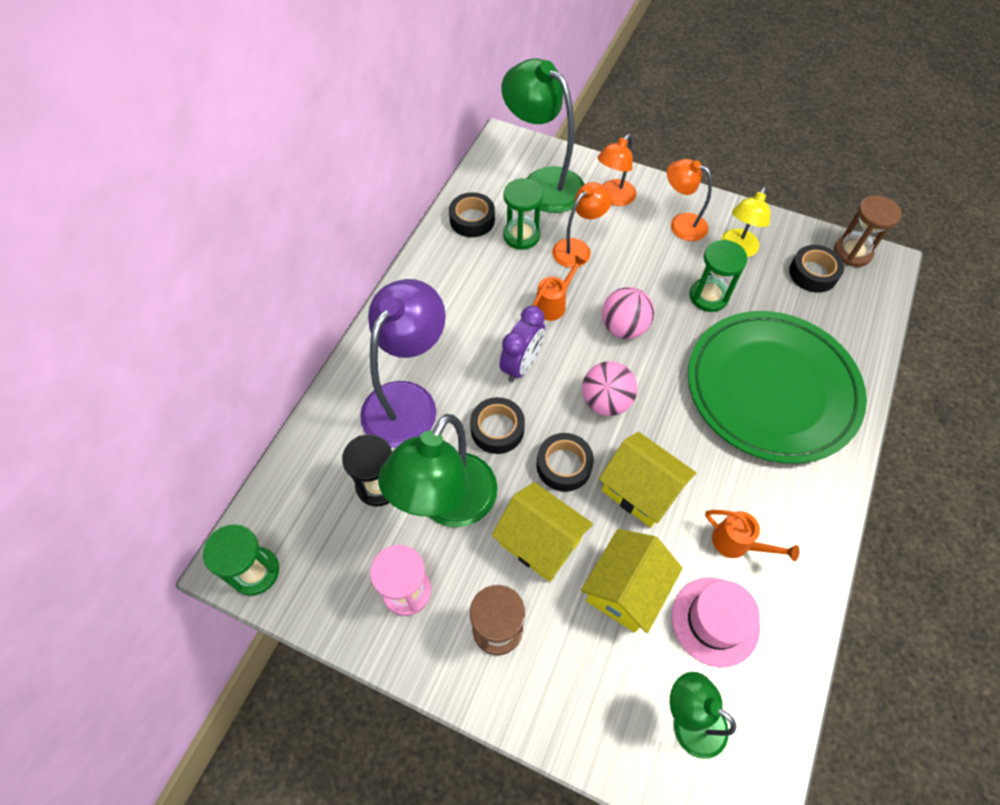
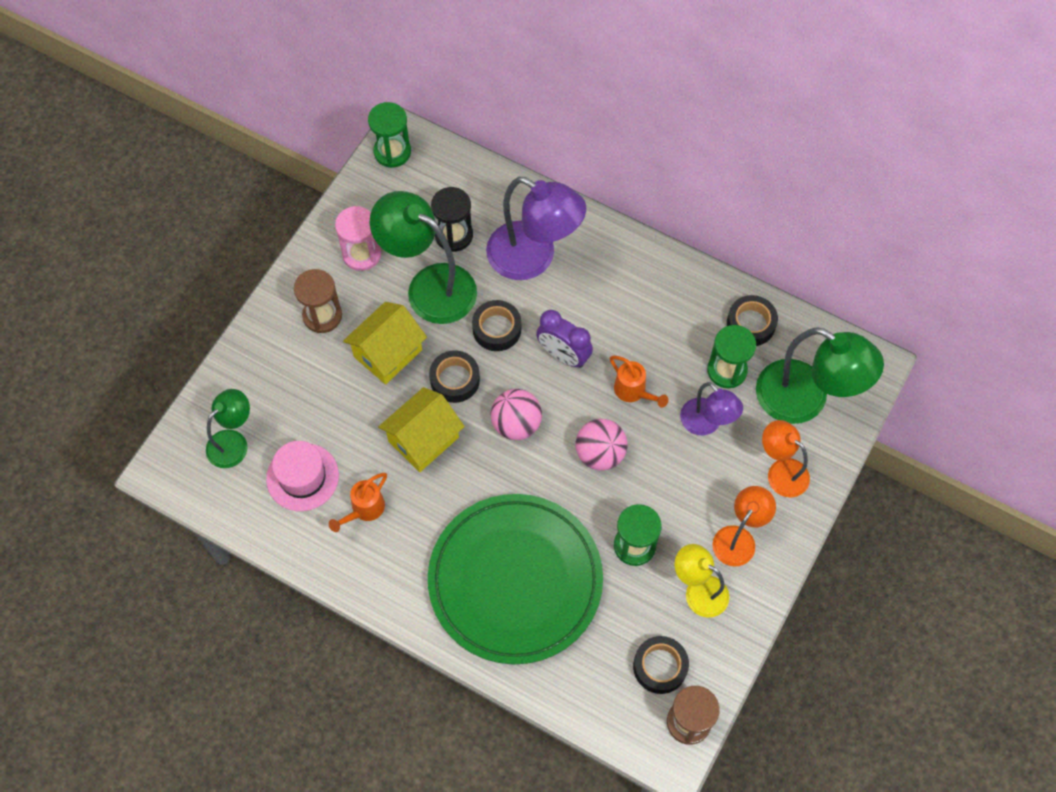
camera: 95 degrees right, 5 degrees up
green lamp [501,58,584,213] -> green lamp turned 75 degrees clockwise [756,327,884,424]
orange lamp [552,182,612,268] -> purple lamp [680,382,743,435]
yellow house [581,529,683,633] -> none

